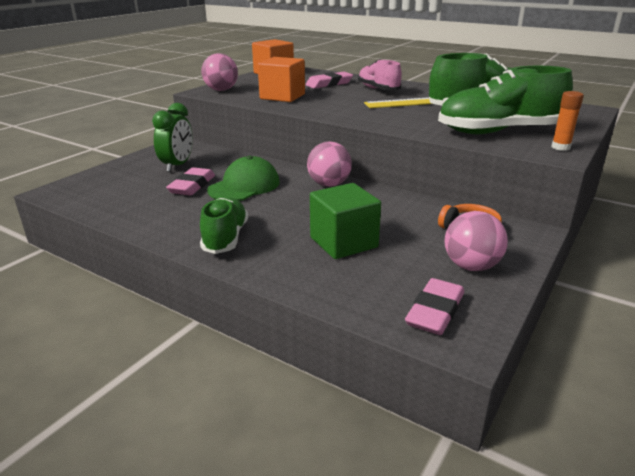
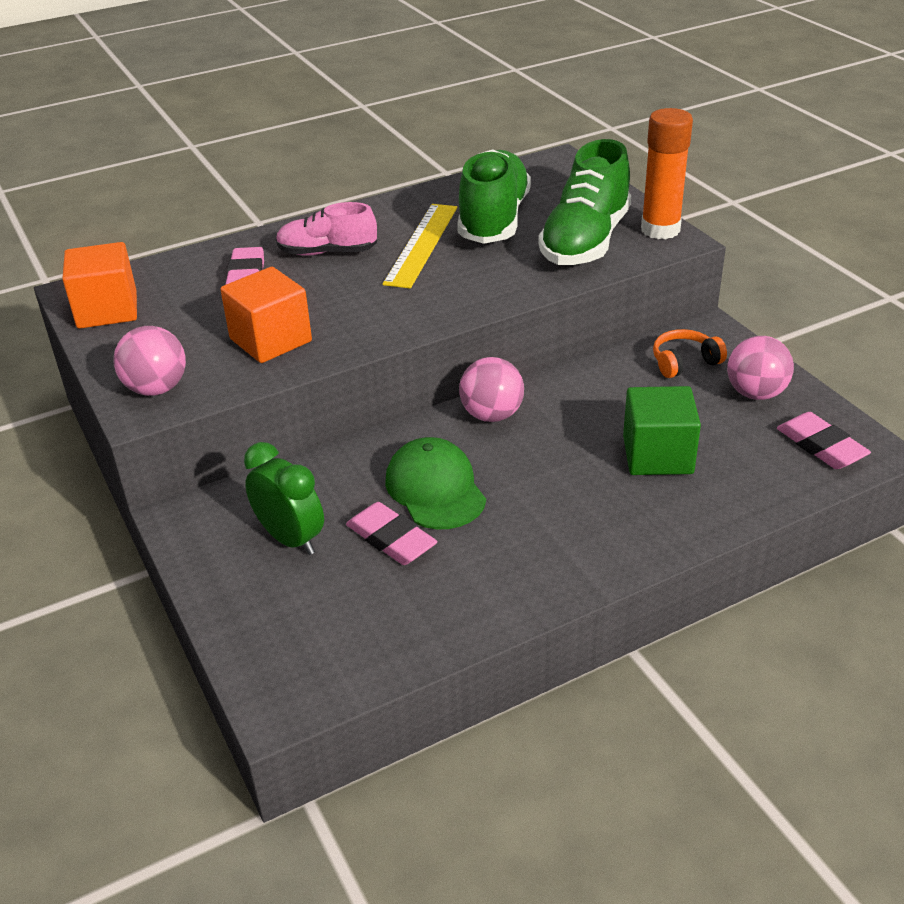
camera: 60 degrees left, 10 degrees up
green shoe [200,198,248,254] -> none
orange glue stick [552,91,584,151] -> orange glue stick [641,108,693,239], size x1.90

